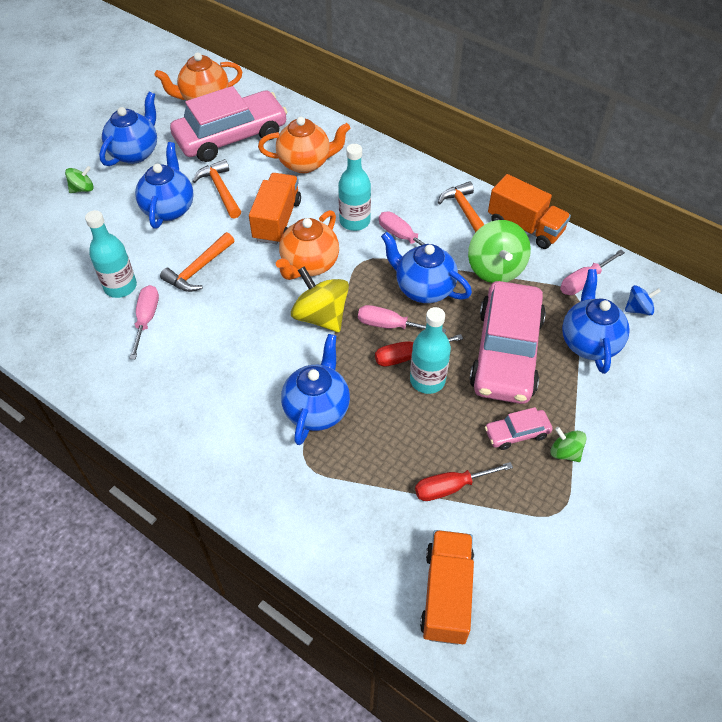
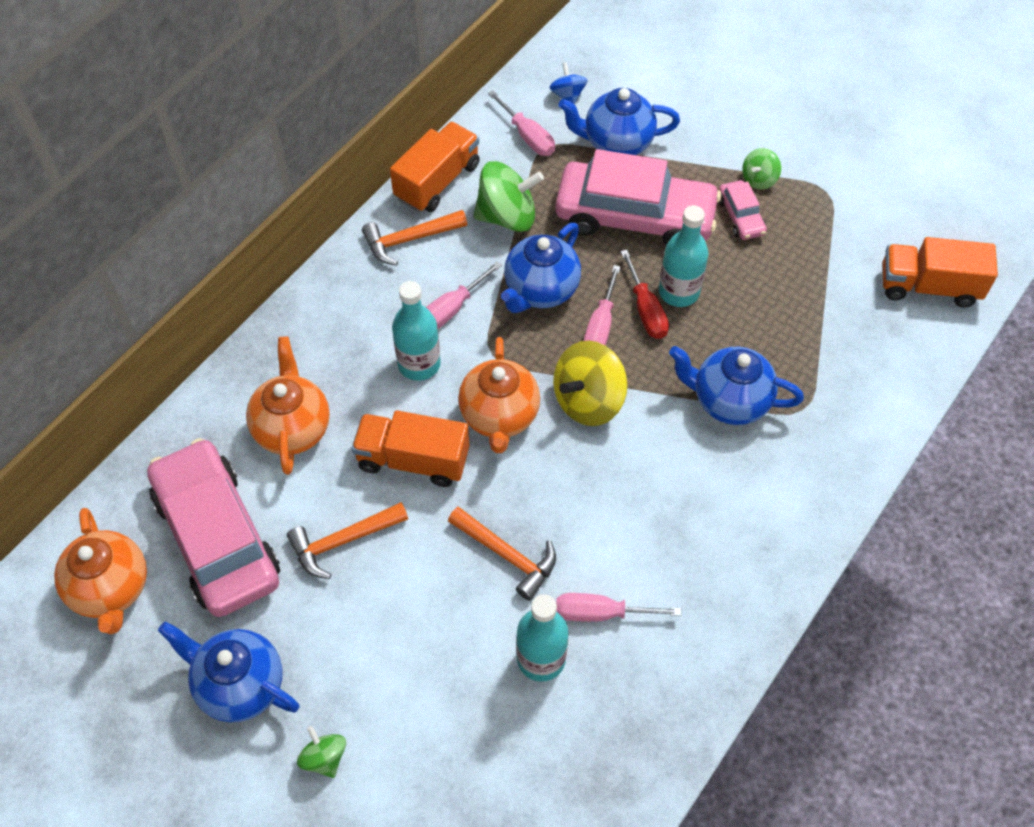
camera: 90 degrees left, 5 degrees up
blue teapot [135,142,194,229] -> none
orange teapot [276,210,339,280] -> orange teapot turned 60 degrees clockwise [458,337,540,453]
red screwdriver [415,462,513,501] -> none

